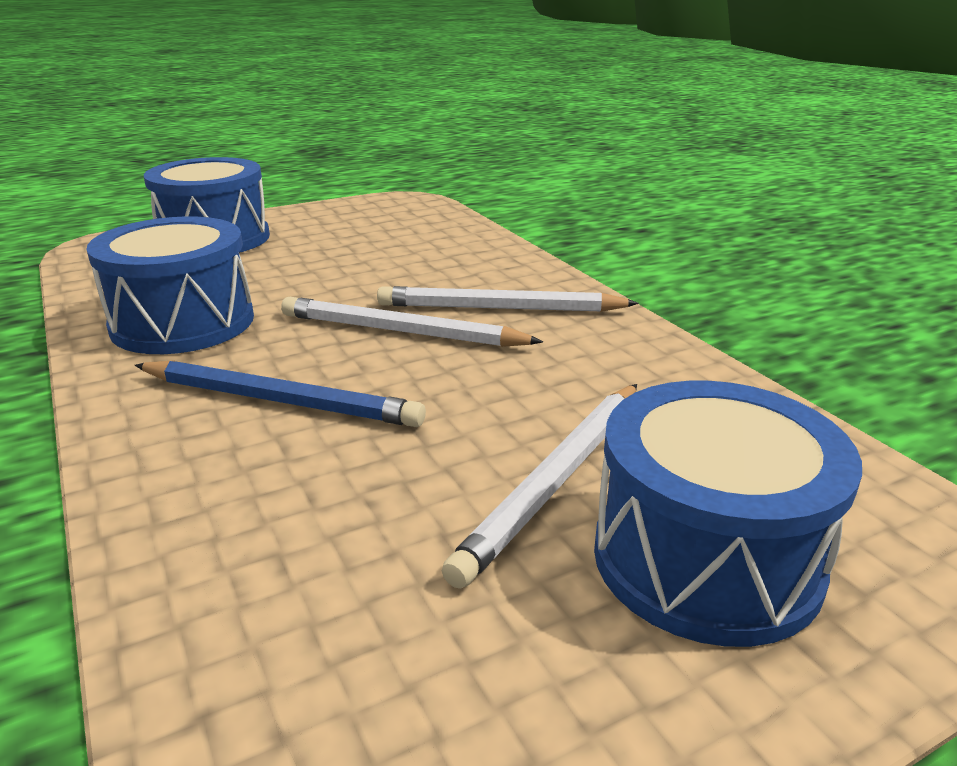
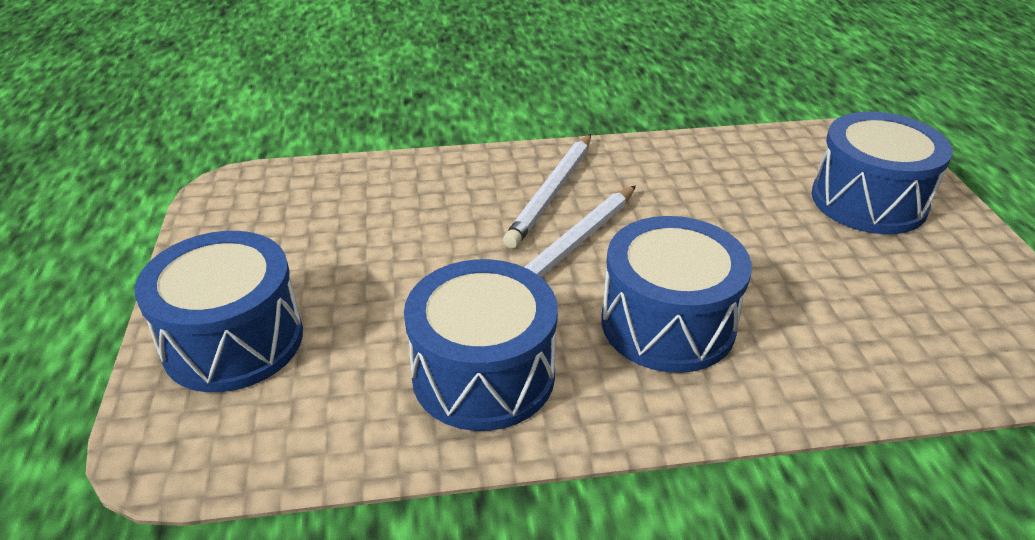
camera: 70 degrees left, 10 degrees up
blue pencil [134,360,426,427] -> blue drum [601,216,752,373]
white pencil [442,384,637,589] -> none

